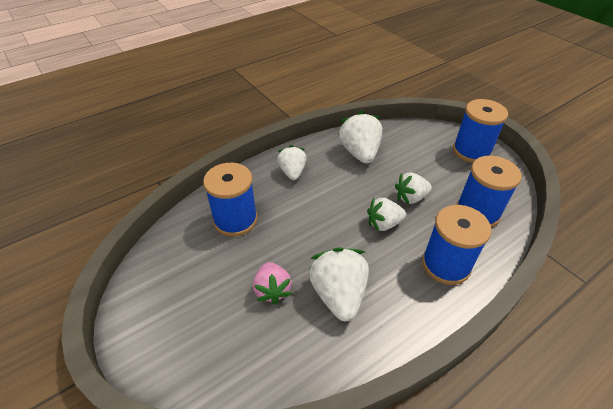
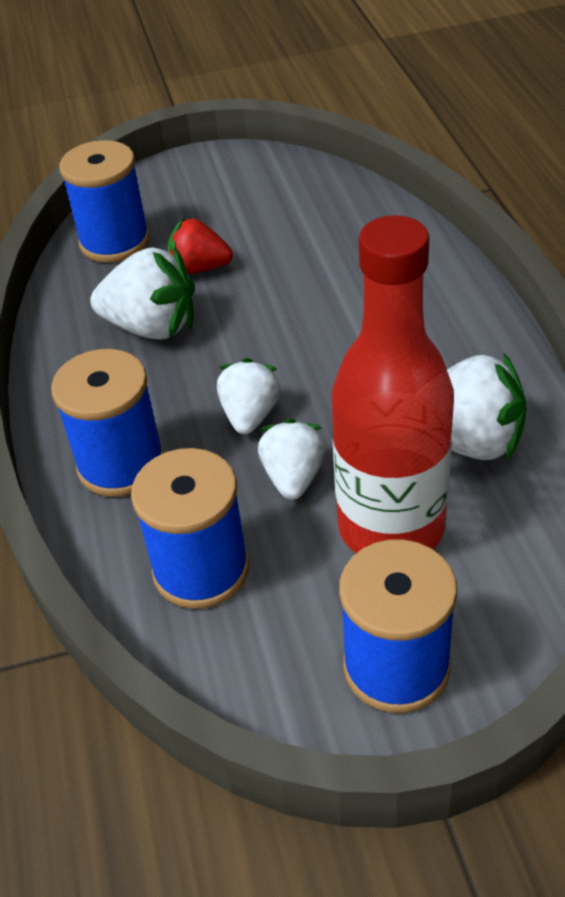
camera: 115 degrees right, 0 degrees up
blue spool [203,163,257,237] -> blue spool moved to [59,140,150,263]
pink strawberry [253,262,292,305] -> red strawberry [168,218,233,274]
white strawberry [277,145,307,180] -> none
none -> red bottle [332,215,454,553]

